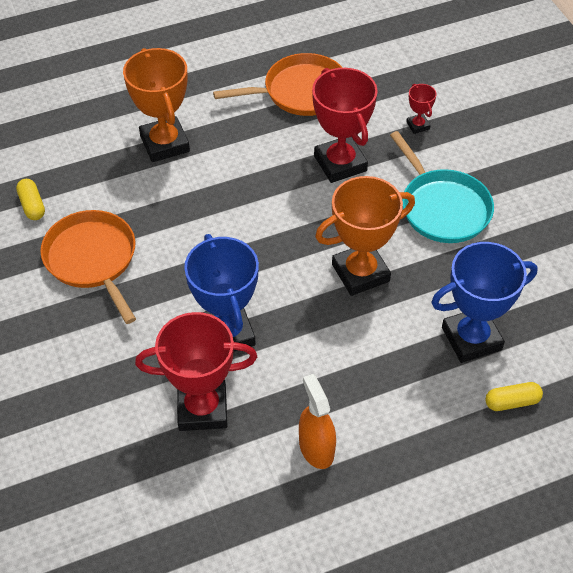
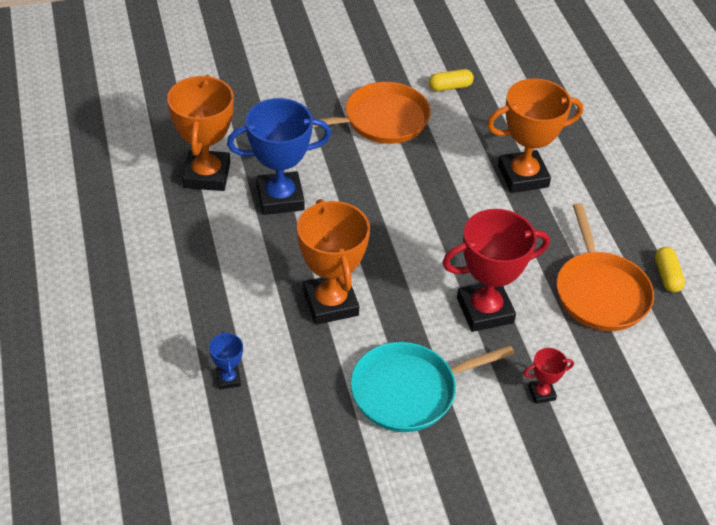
camera: 95 degrees right, 5 degrees down
red trophy [135,312,257,431] -> orange trophy [167,75,234,191]
orange spray bottle [299,374,336,469] -> none
blue trophy [431,242,538,363] -> blue trophy [209,331,243,390], size x0.46
yellow capsule [485,382,543,411] -> yellow capsule moved to [655,247,685,293]

